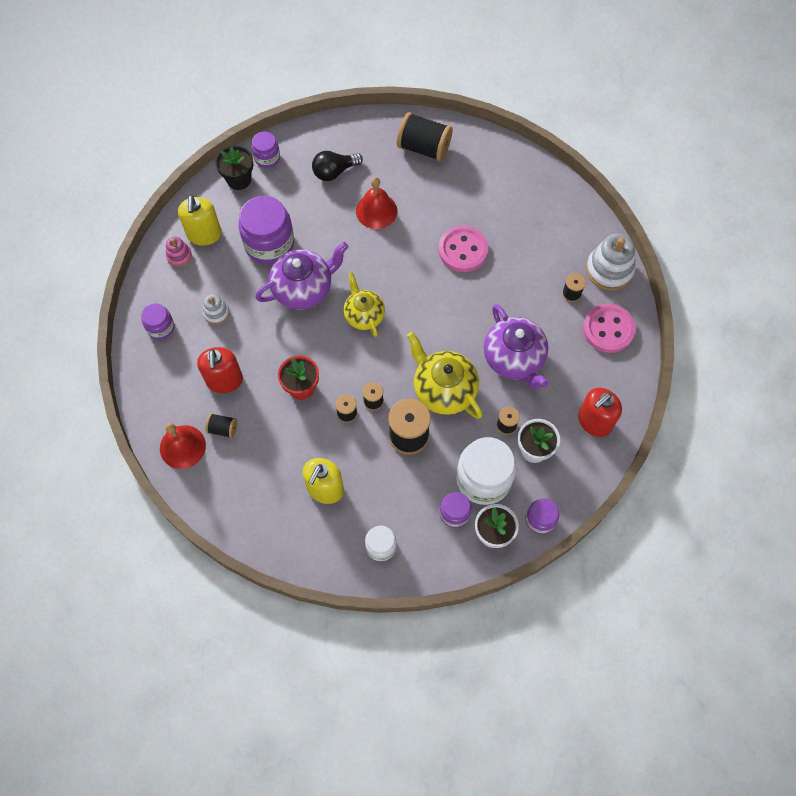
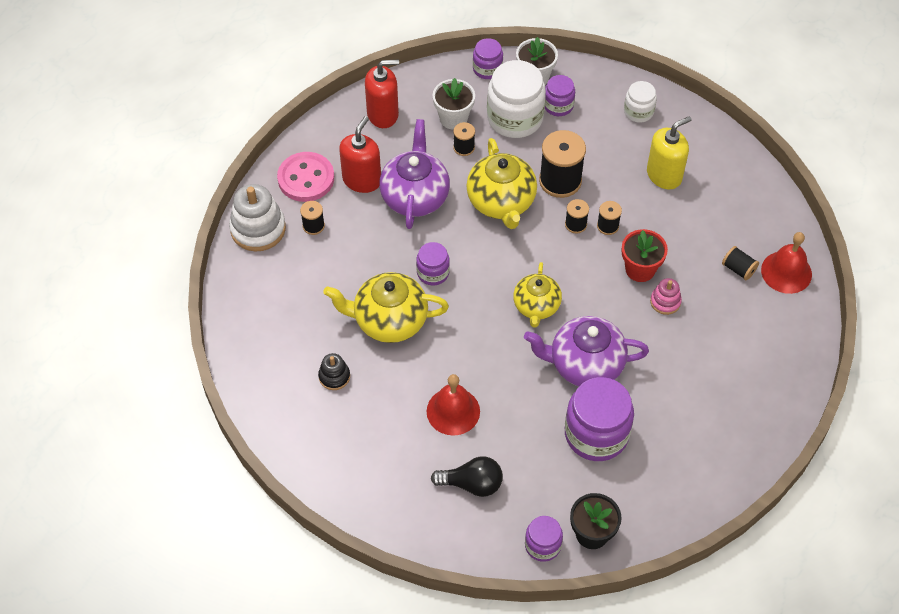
camera: 150 degrees left, 10 degrees down
purple jar [141,303,174,339] -> purple jar moved to [416,242,450,285]
pink stacking toy [166,237,192,267] -> pink stacking toy moved to [650,278,682,315]
yellow soap dispenser [178,195,222,246] -> none
red soap dispenser [197,347,243,393] -> red soap dispenser moved to [339,116,381,193]
white stacking toy [203,294,230,325] -> none
black spool [397,112,453,162] -> none
pink button [439,226,488,272] -> yellow teapot [323,272,449,343]
none -> black stacking toy [318,353,350,390]

